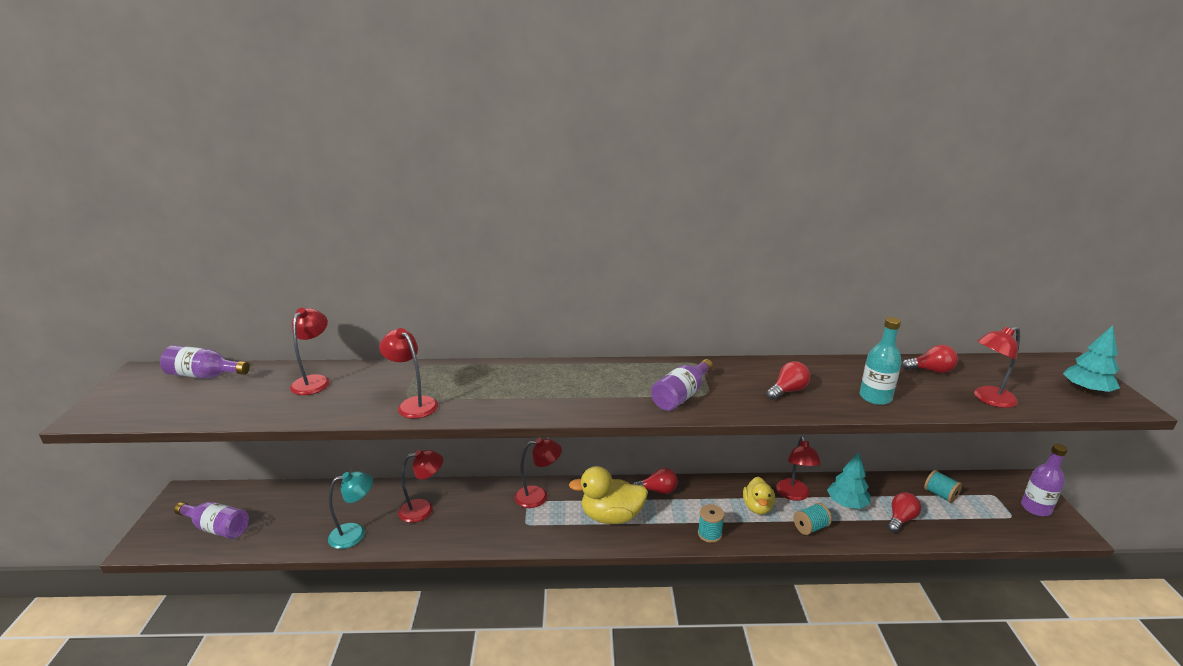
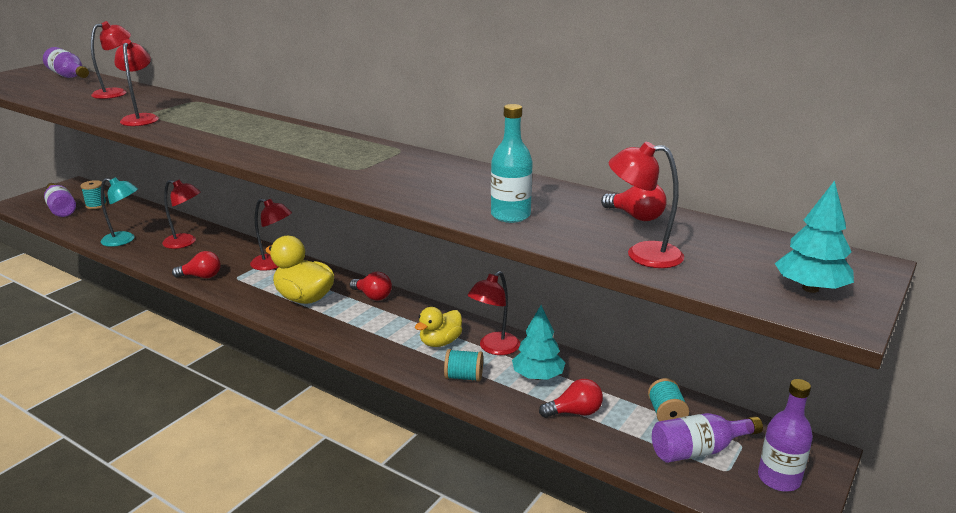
camera: 35 degrees right, 0 degrees up
purple bottle [651,359,713,411] -> purple bottle moved to [652,413,763,463]
turquoise spool [698,504,725,543] -> turquoise spool moved to [80,180,107,209]
red light bulb [766,361,810,400] -> red light bulb moved to [172,251,221,278]

